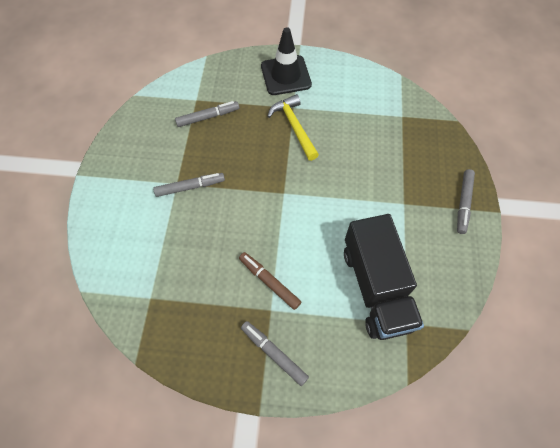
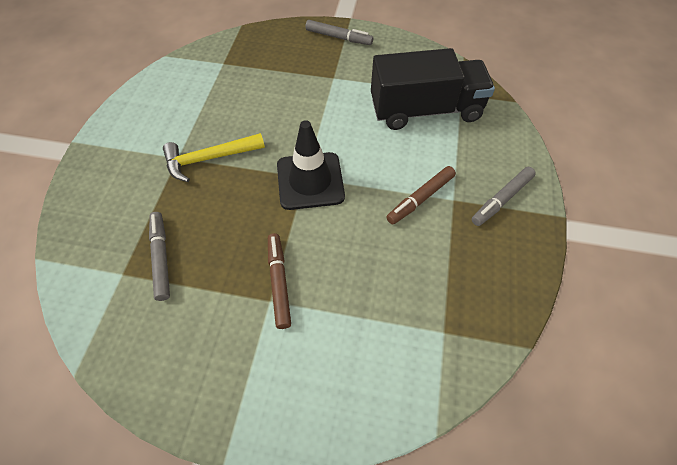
camera: 85 degrees left, 5 degrees down
grey marker [153,173,225,197] -> brown marker [268,233,291,329]
black traffic cone [261,27,312,95] -> black traffic cone moved to [277,120,345,210]

